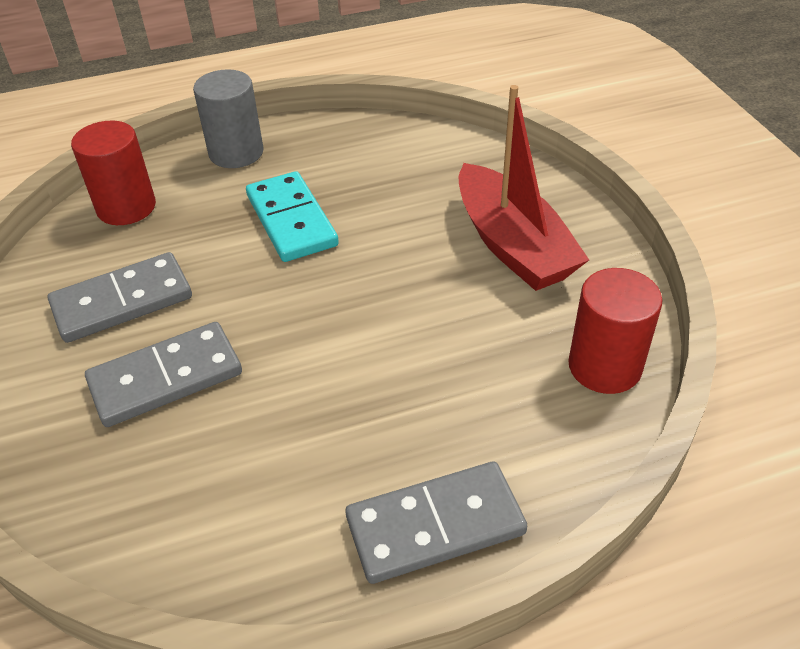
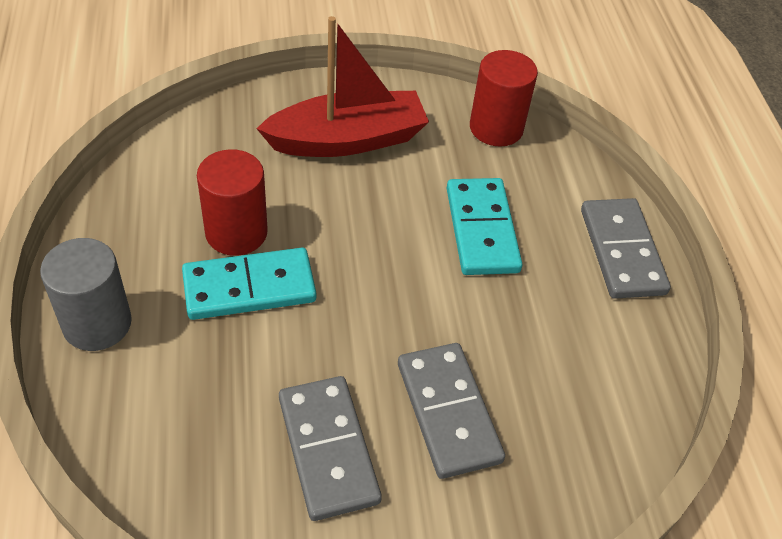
camera: 85 degrees left, 5 degrees up
red cylinder [71,121,156,225] -> red cylinder moved to [197,149,268,256]
none -> turquoise domino [447,178,523,275]

